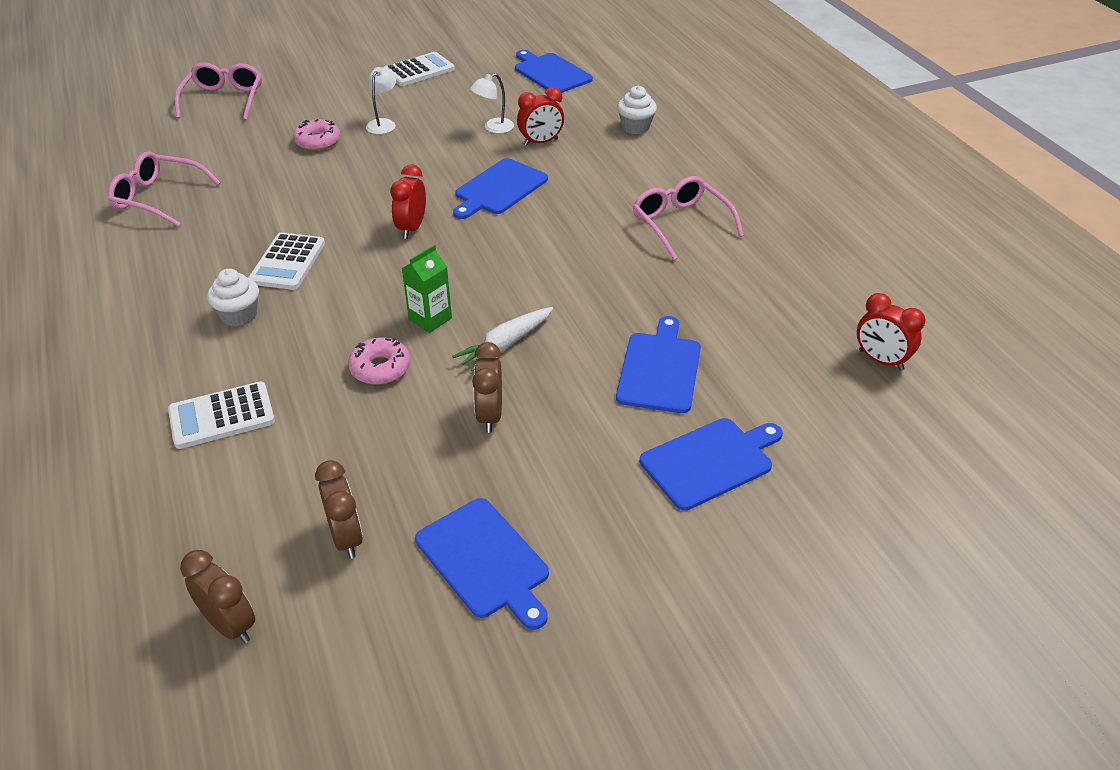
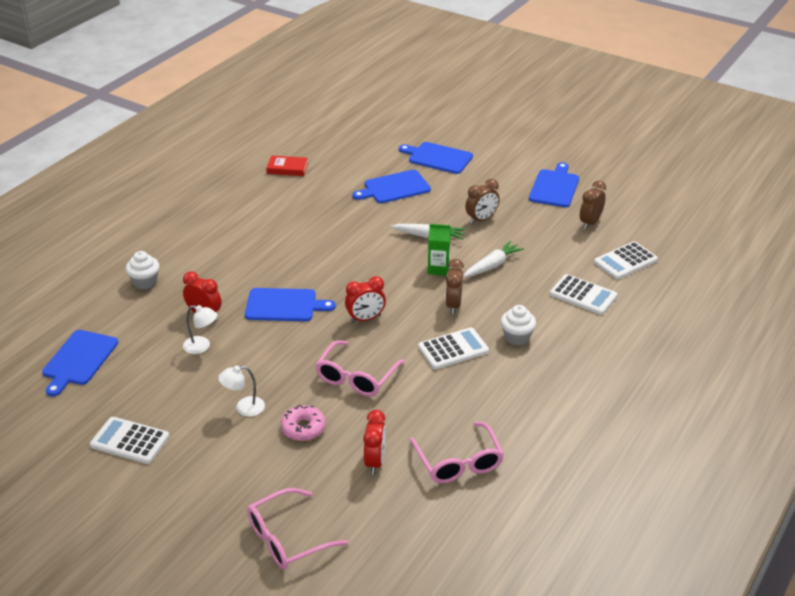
camera: 125 degrees left, 5 degrees down
brown clock [180,550,255,643] -> brown clock moved to [445,259,464,314]
pink donut [348,337,410,385] -> white carrot [463,241,524,277]
pink glasses [633,176,744,260] -> pink glasses moved to [315,340,405,396]
red clock [857,293,925,371] -> red clock moved to [363,410,386,474]
none -> red book [266,155,308,176]
none -> white calculator [594,241,658,279]

